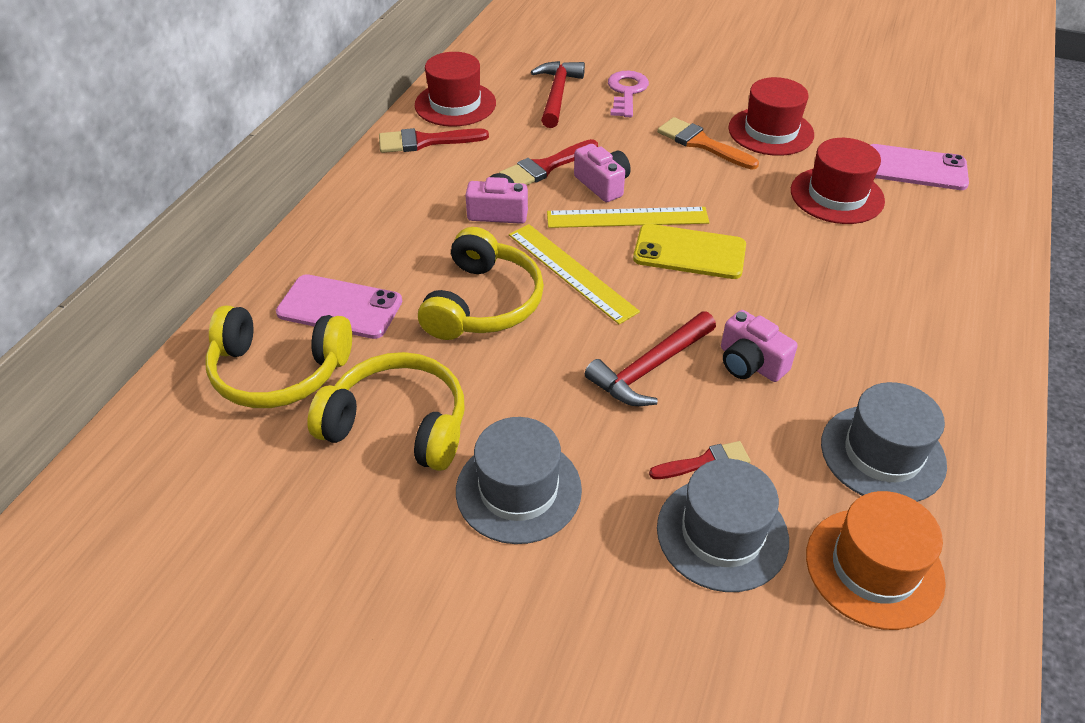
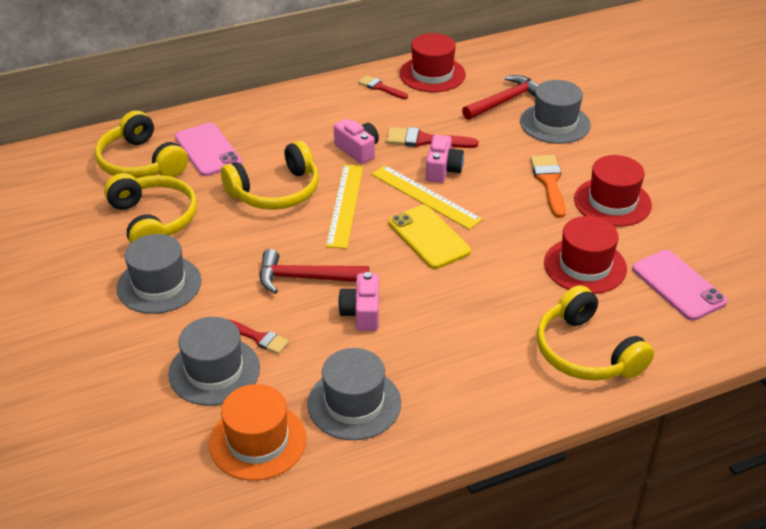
camera: 45 degrees right, 5 degrees down
red brush [379,128,489,153] -> red brush [358,75,408,99], size x0.65
pink key [608,70,649,117] -> grey hat [520,80,591,144]
none -> yellow headphones [537,285,654,381]

